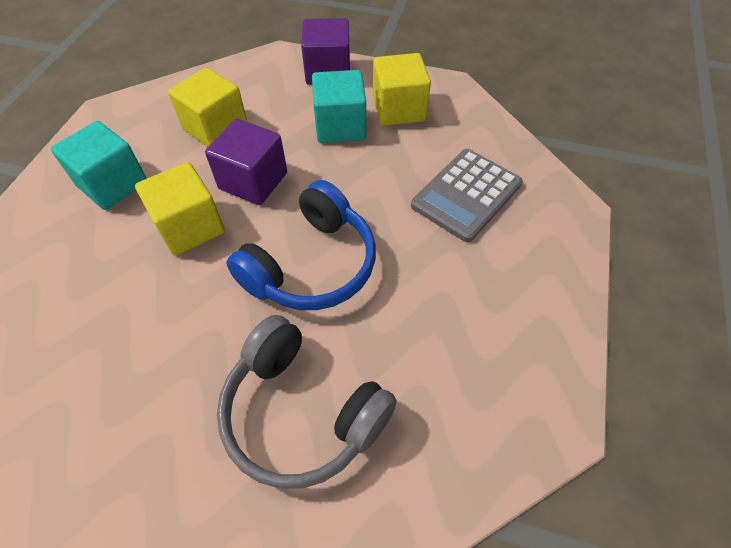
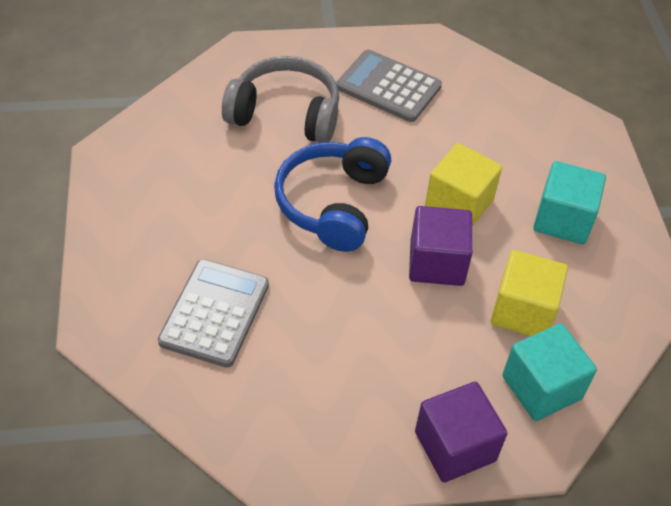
camera: 155 degrees right, 5 degrees down
turquoise cube [312,70,366,143] -> turquoise cube moved to [502,324,597,421]
yellow cube [373,53,431,126] -> none
none -> grey calculator [336,49,442,122]

